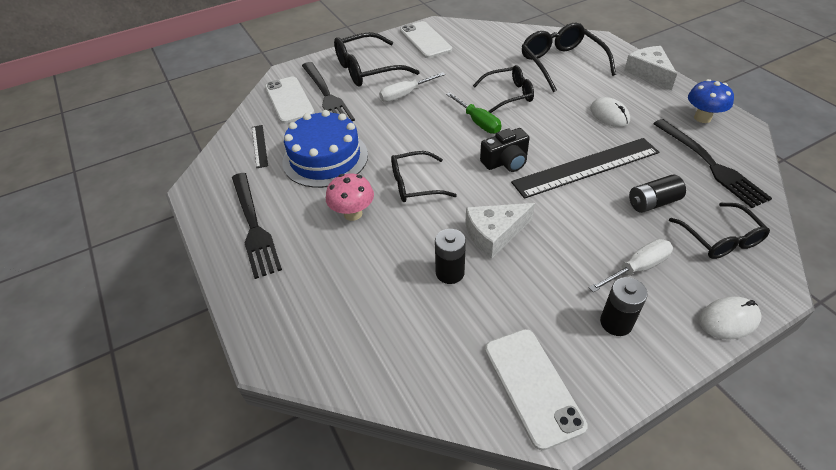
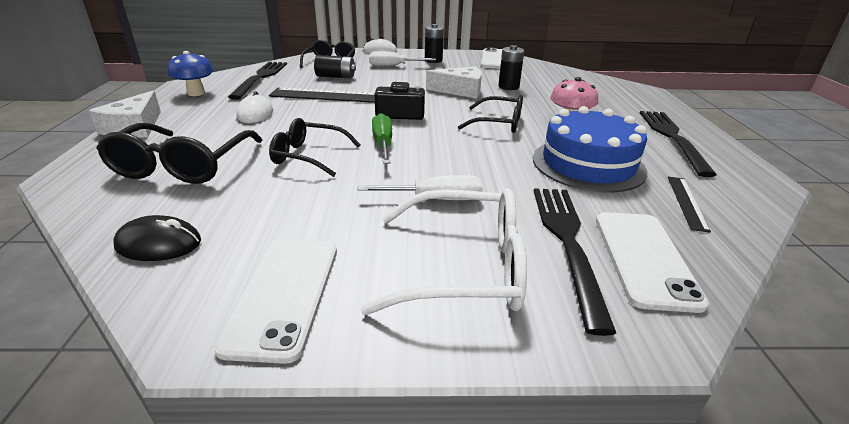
camera: 155 degrees left, 15 degrees down
black glasses [334,32,420,86] -> white glasses [360,188,527,315]
none -> black mouse [113,215,201,261]

